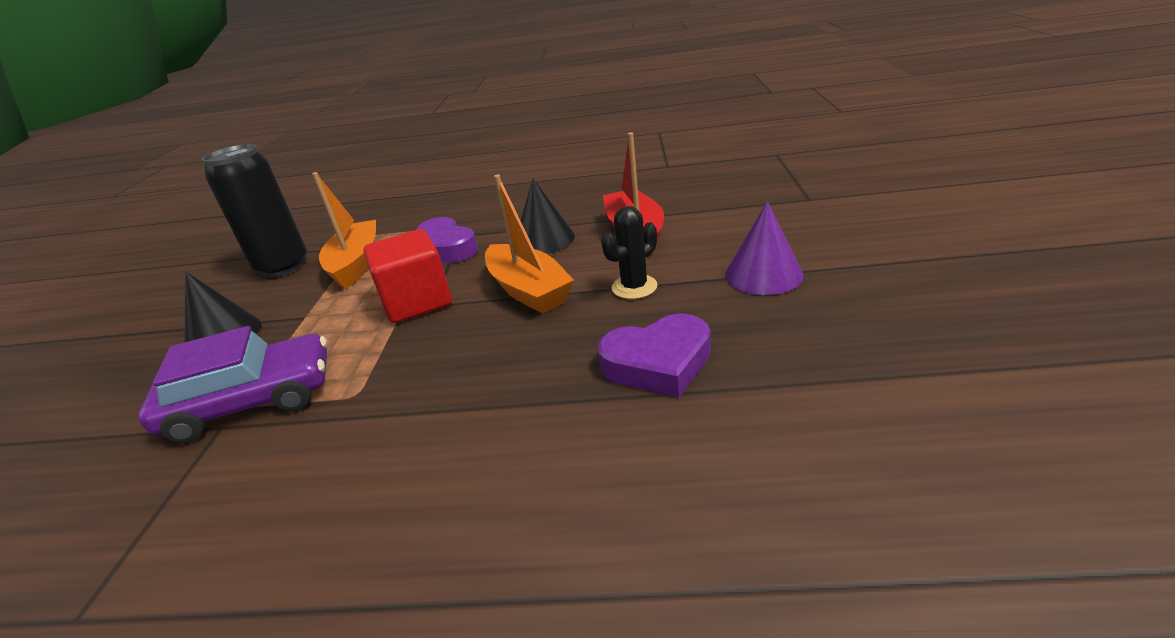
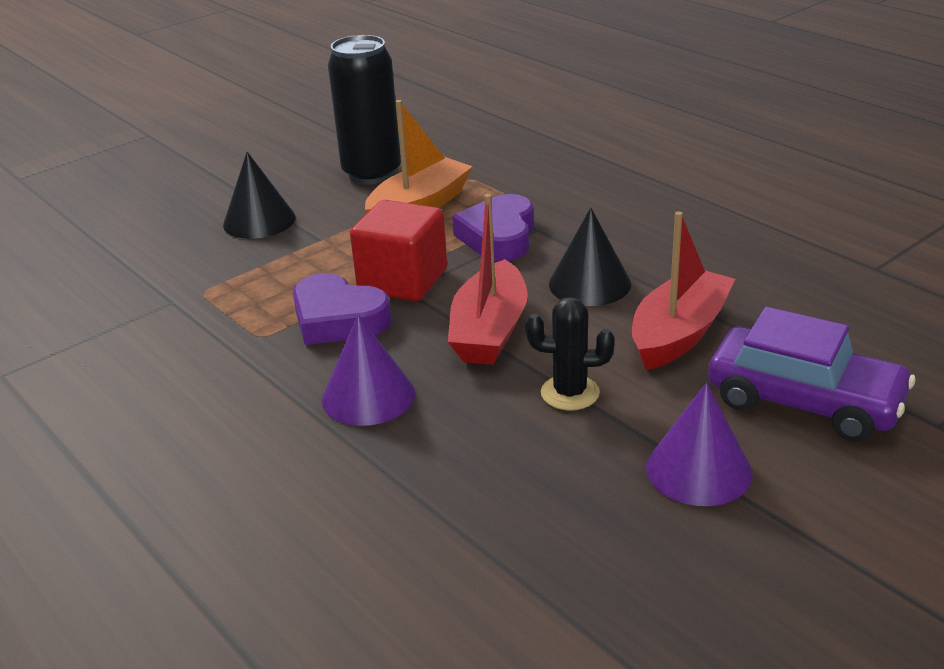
camera: 45 degrees right, 0 degrees up
purple car [138,326,327,443] -> purple car moved to [708,307,915,442]
orange boat [485,175,574,314] -> red boat [448,194,528,365]
purple heart [598,313,711,398] -> purple heart moved to [293,273,391,345]
none -> purple cone [322,314,415,426]

